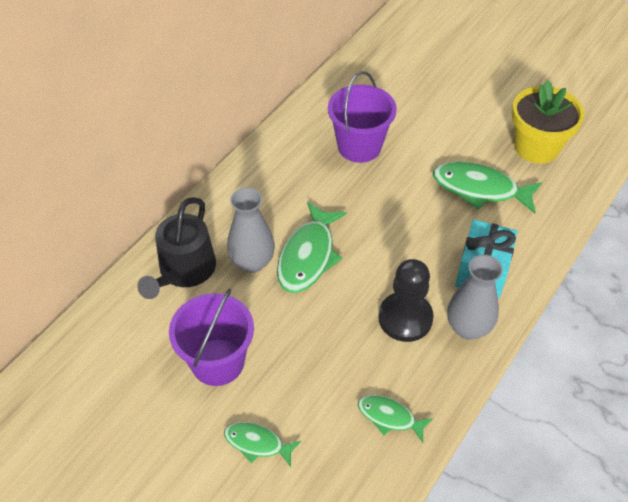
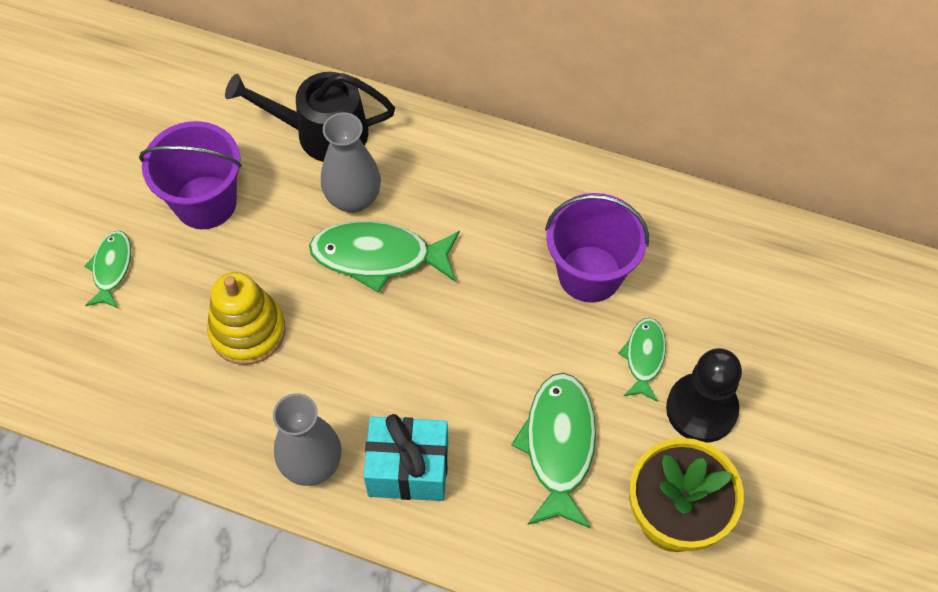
camera: 75 degrees right, 10 degrees up
green fish [358,395,433,443] -> green fish moved to [618,318,666,402]
black pawn [378,259,434,342] -> black pawn moved to [666,348,742,443]
none -> yellow stacking toy [207,272,286,365]

